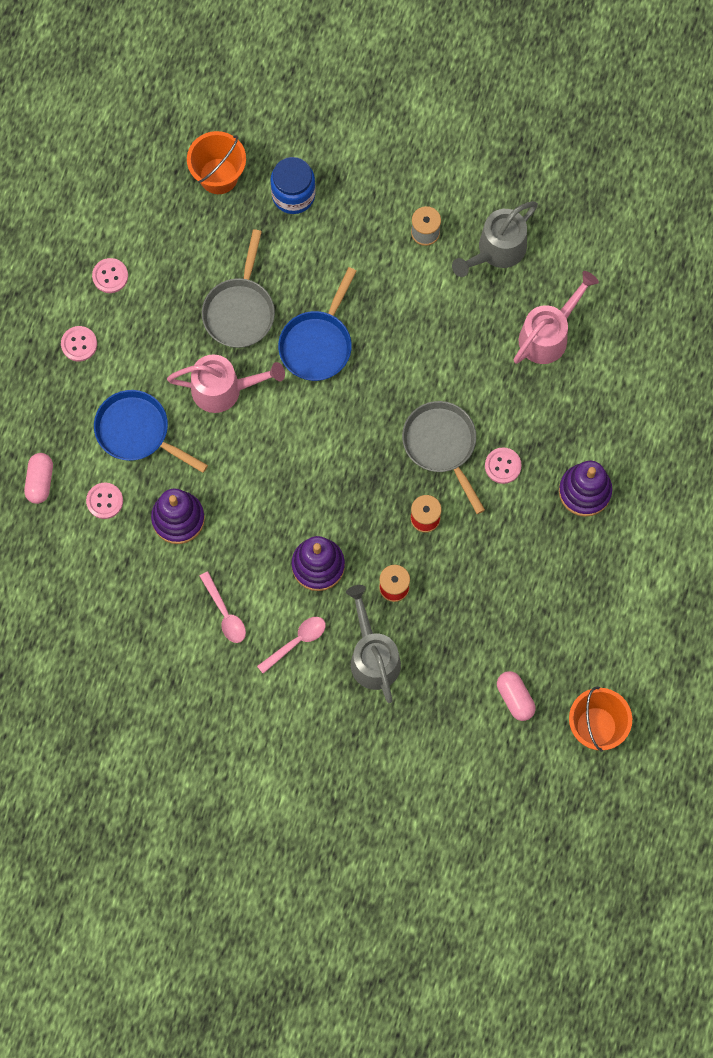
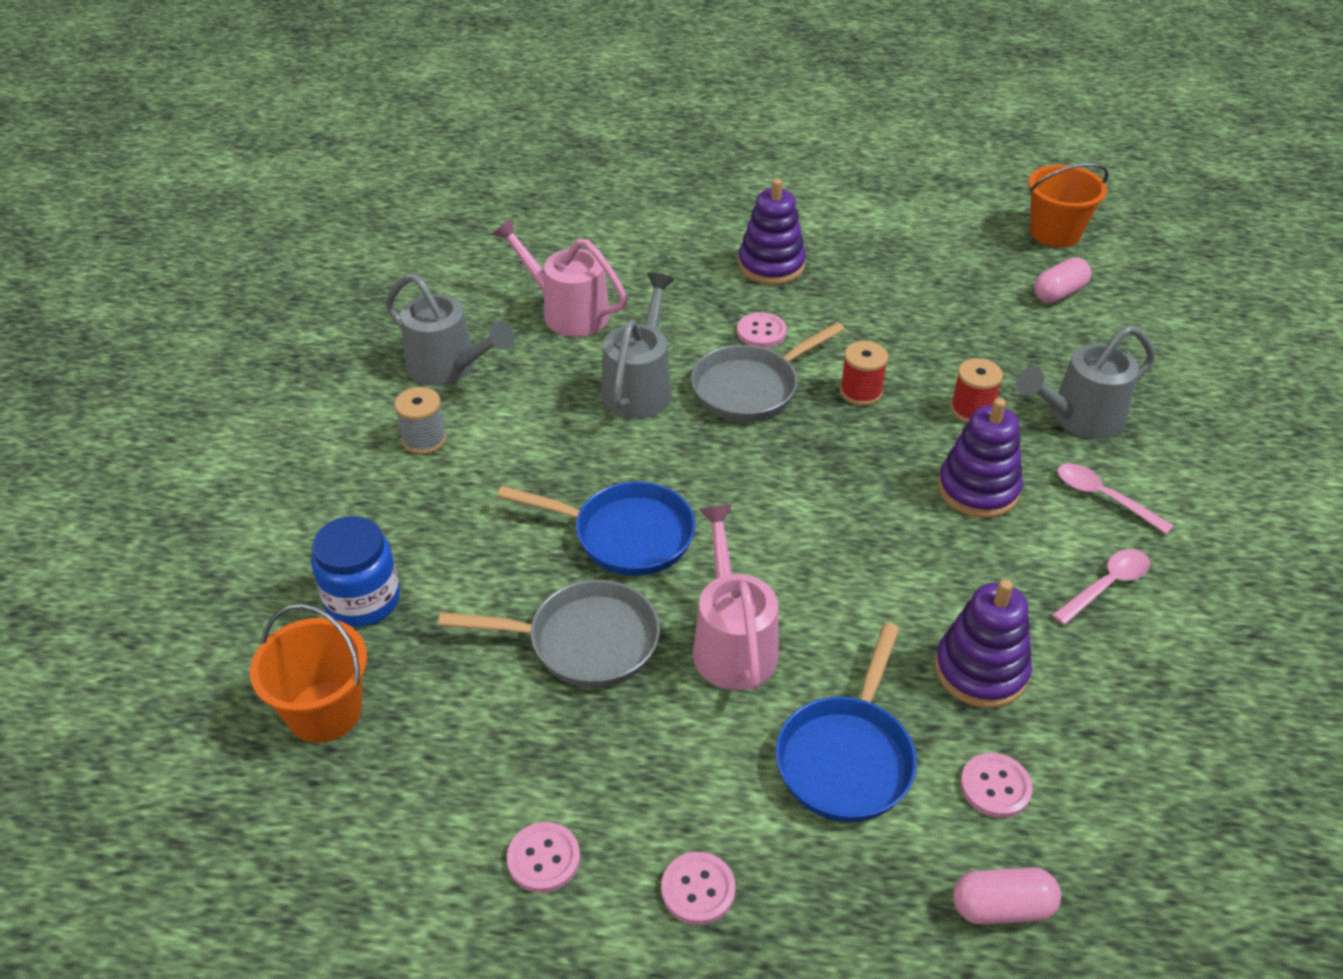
camera: 100 degrees left, 30 degrees down
none -> grey watering can [601,273,674,419]

